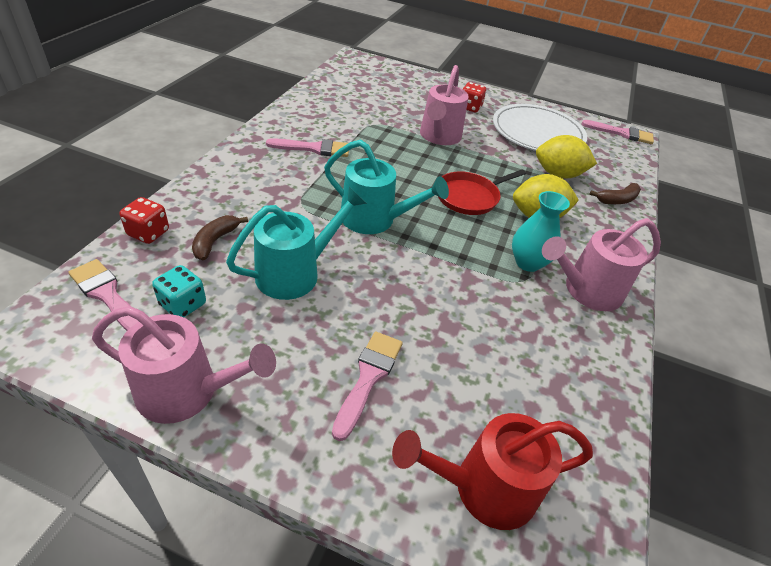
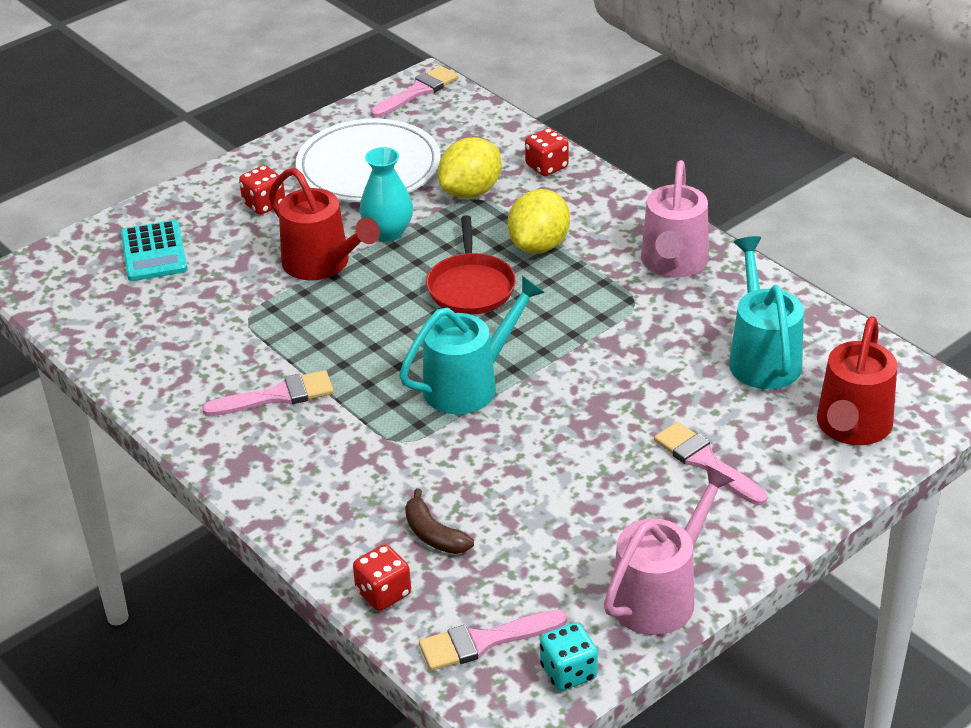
camera: 55 degrees left, 5 degrees down
turquoise dice [152,265,206,317] -> turquoise dice moved to [540,622,598,691]
turquoise watering can [226,187,367,300] -> turquoise watering can moved to [729,236,804,389]
pink brush [266,138,349,157] -> pink brush turned 45 degrees clockwise [202,370,334,416]
pink watering can [420,65,469,145] -> red watering can [269,168,380,280]
turquoise vase [512,191,570,272] -> turquoise vase moved to [360,147,413,242]
brown banana [590,183,641,204] -> red dice [525,128,569,176]
none -> turquoise calculator [121,220,188,281]

